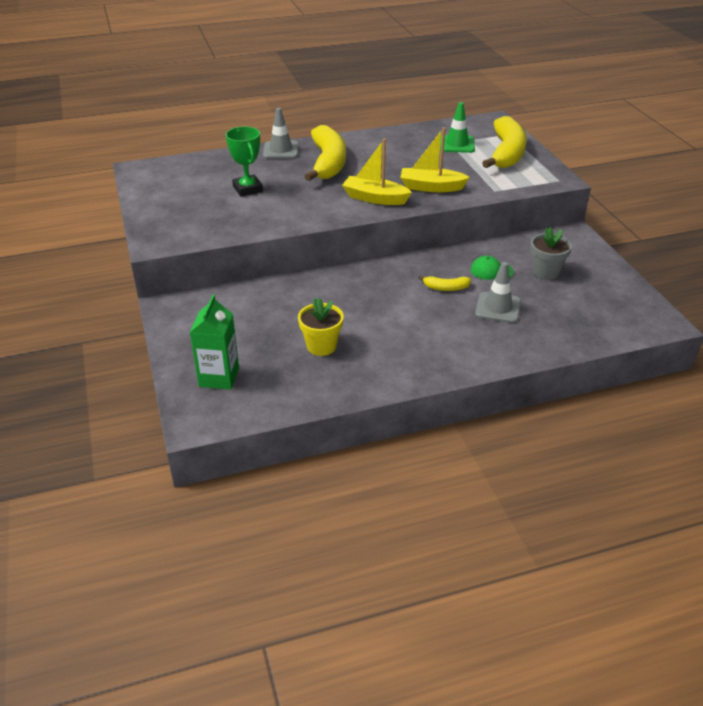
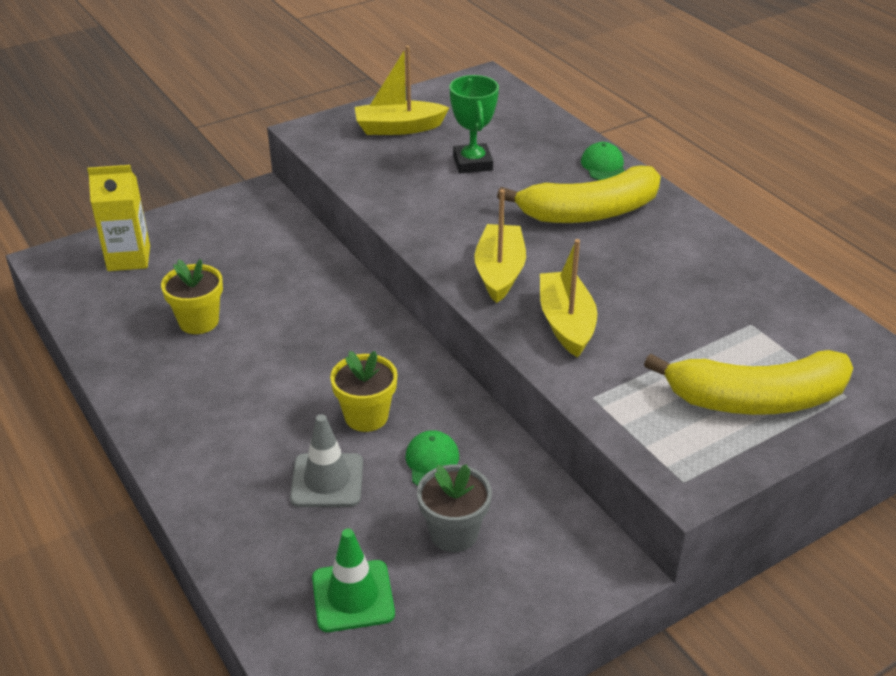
camera: 75 degrees right, 0 degrees up
green carton [189,295,239,390] -> yellow carton [87,165,150,271]
green trophy [226,126,263,197] -> green trophy turned 60 degrees counterclockwise [449,75,499,173]
grey traffic cone [263,108,299,159] -> green cap [581,142,625,180]
yellow banana [418,275,471,291] -> yellow flower pot [330,351,398,432]
green traffic cone [440,102,475,153] -> green traffic cone moved to [312,529,395,632]
none -> yellow boat [355,45,449,135]

